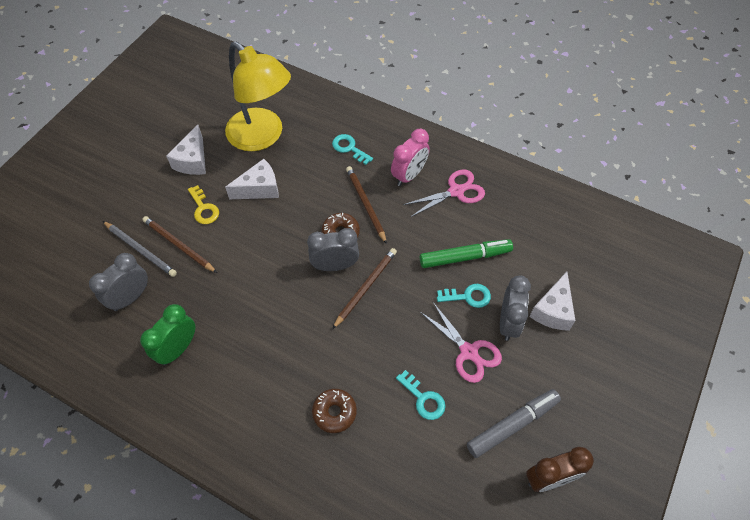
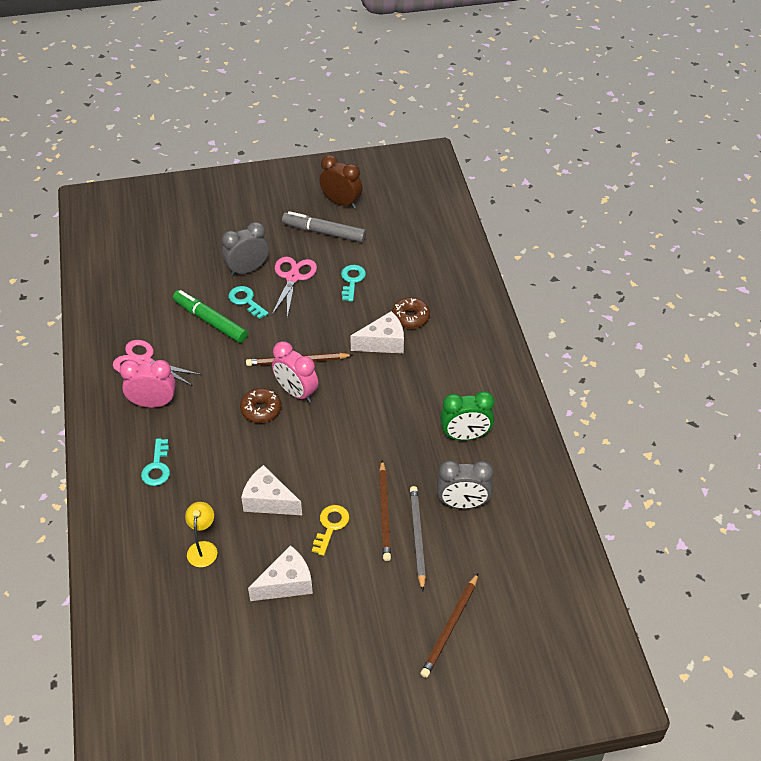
camera: 130 degrees left, 10 degrees down
yellow lamp [225,41,291,151] -> yellow lamp [185,502,217,567], size x0.41
grey clock [307,228,359,271] -> pink clock [272,341,318,403]
brown pencil [346,166,387,244] -> brown pencil moved to [420,573,478,678]
white cheese [529,272,576,331] -> white cheese moved to [350,311,404,354]

